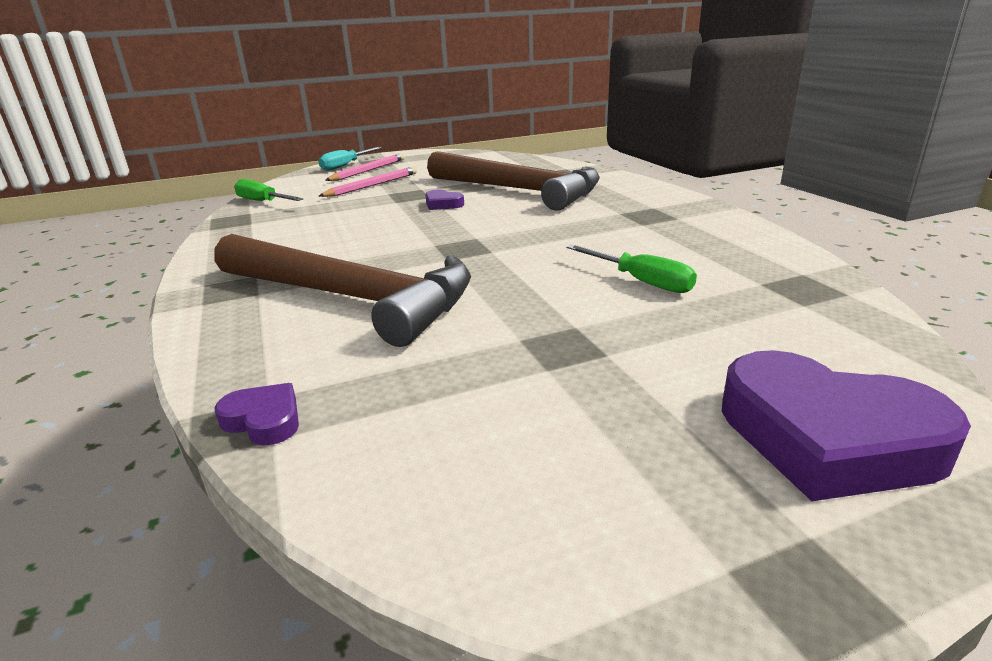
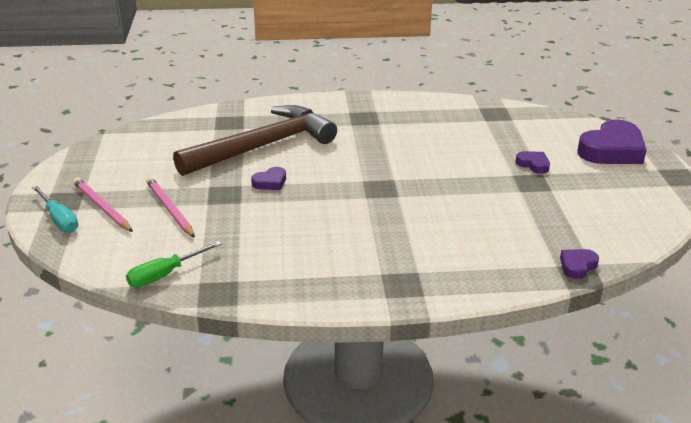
camera: 75 degrees left, 5 degrees up
brown hammer [215,234,471,347] -> none
green screwdriver [566,244,697,293] -> none
none -> purple heart [516,151,550,174]

